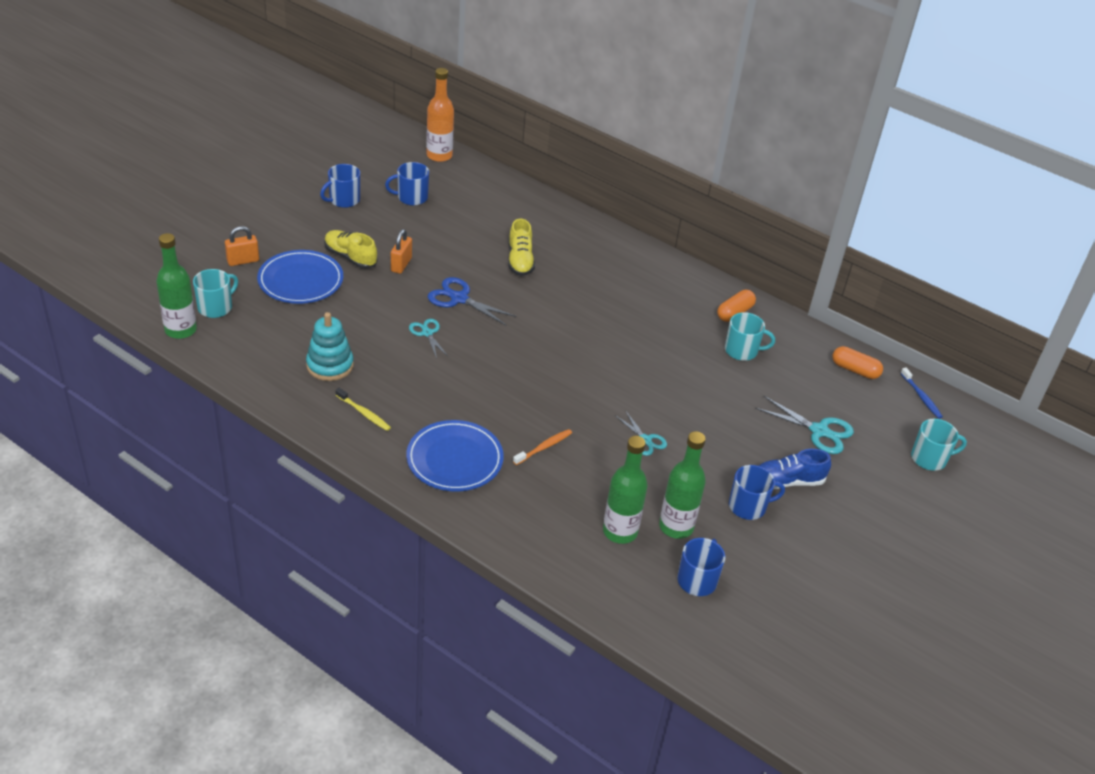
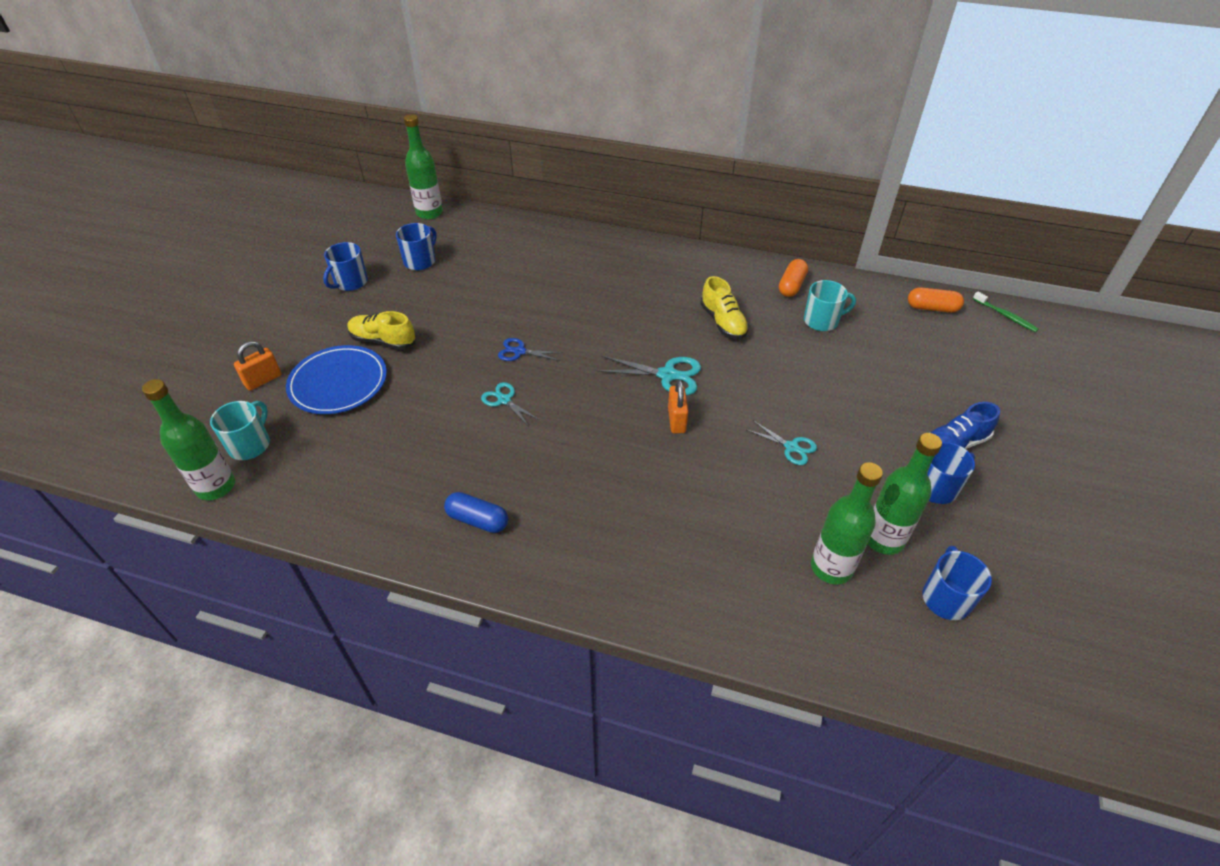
camera: 15 degrees left, 5 degrees up
turquoise stacking toy [306,312,354,381] -> none
yellow toothbrush [335,388,391,431] -> blue capsule [444,492,508,533]
blue mug [385,162,429,206] -> blue mug turned 150 degrees clockwise [396,223,437,270]
orange padlock [391,229,412,274] -> orange padlock moved to [668,380,688,434]
blue plate [406,420,504,492] -> none
orange bottle [426,68,454,162] -> green bottle [404,114,443,219]
blue scissors [428,277,517,326] -> blue scissors [498,338,563,361], size x0.64
yellow shoe [508,218,535,276] -> yellow shoe moved to [700,276,749,339]
orange toothbrush [513,429,572,465] -> none
turquoise scissors [755,396,854,454] -> turquoise scissors moved to [597,356,701,396]
blue toothbrush [901,367,943,419] -> green toothbrush [973,292,1039,332]
turquoise mug [911,419,967,471] -> none

